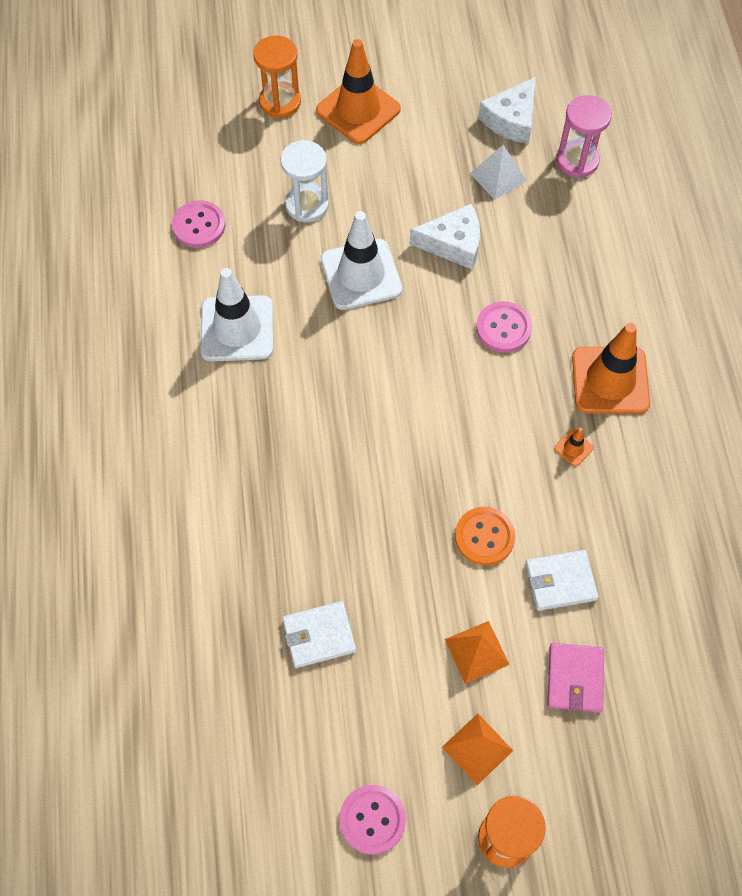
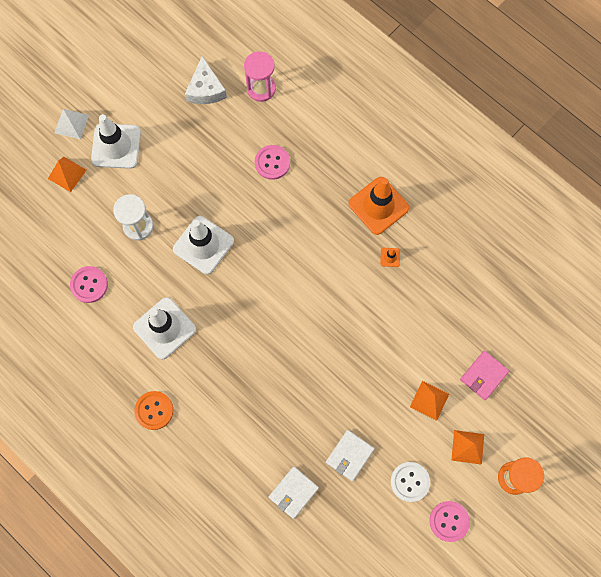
camera: 40 degrees left, 10 degrees up
orange hourglass [253,36,301,118] -> orange pyramid [48,157,86,192]
orange traffic cone [316,39,401,144] -> white traffic cone [91,114,141,169]
white cheese [410,204,480,269] -> none
orange button [455,507,515,565] -> orange button moved to [134,391,173,430]
white pyramid [470,145,527,200] -> white pyramid moved to [55,109,89,140]
pink button [476,301,532,353] -> pink button moved to [255,145,290,180]
white wallet [525,550,599,611] -> white wallet moved to [269,466,319,519]
pink wallet [547,643,604,713] -> pink wallet turned 75 degrees clockwise [460,351,509,400]
none -> white button [391,462,430,502]

